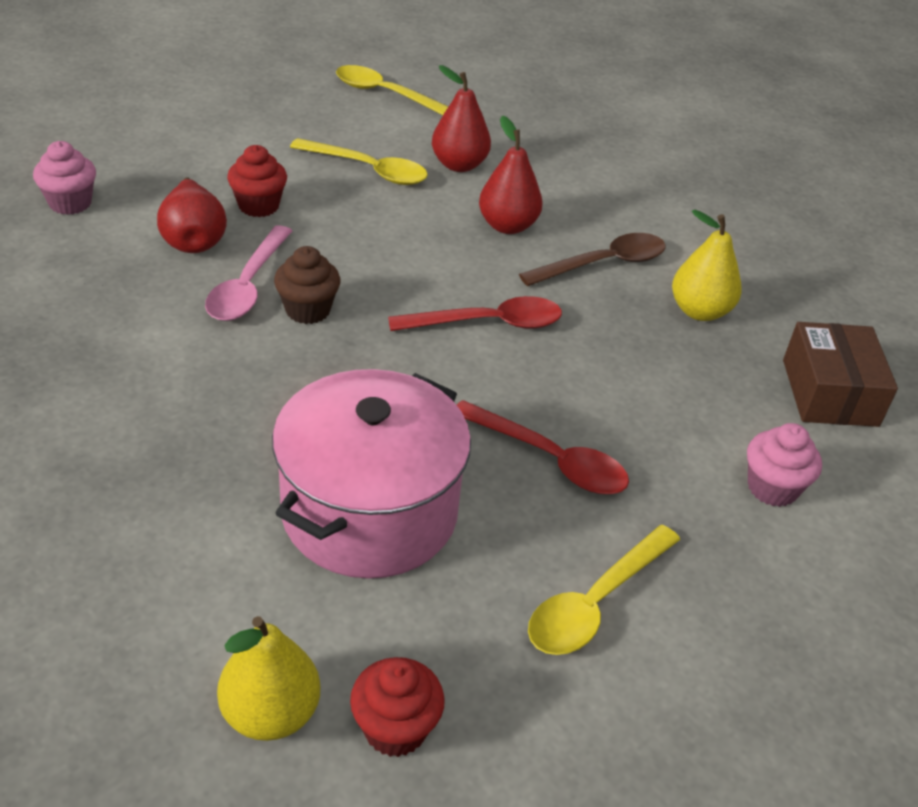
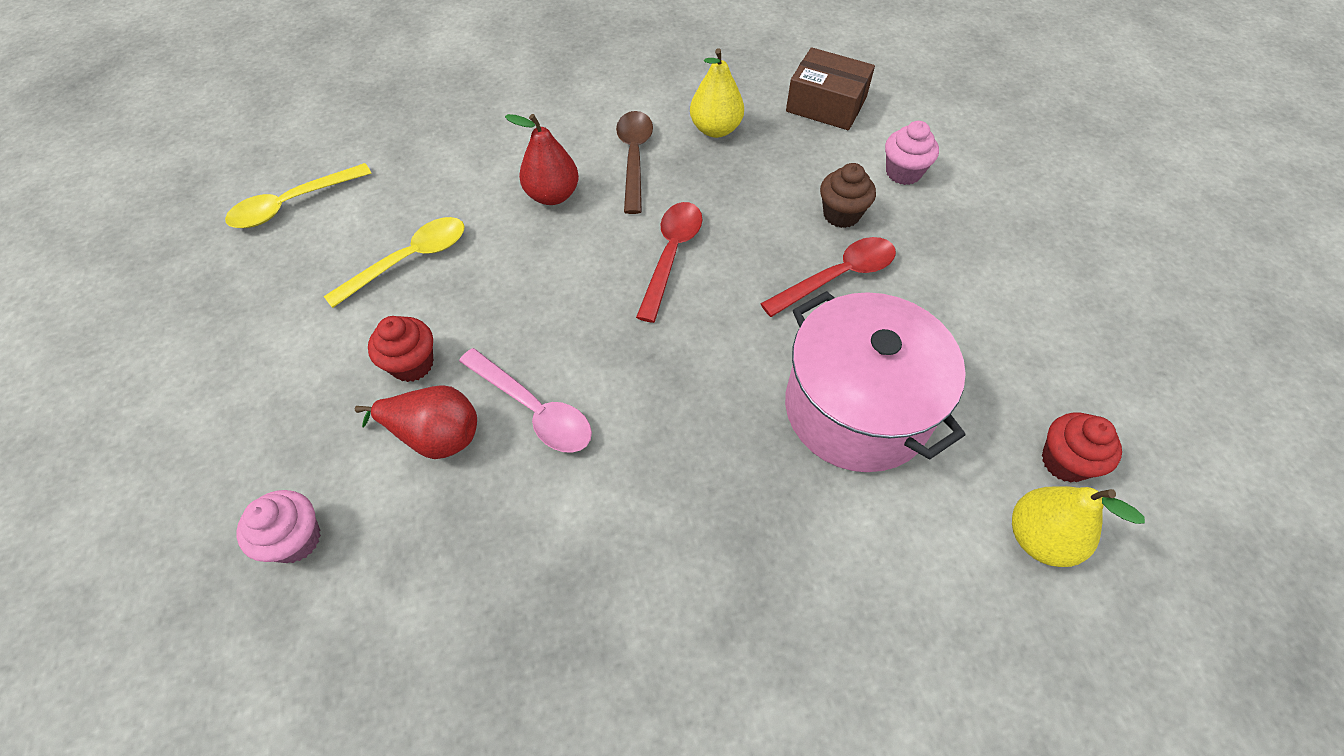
camera: 60 degrees left, 15 degrees up
brown cupcake [274,246,340,324] -> brown cupcake moved to [820,163,876,228]
red pear [432,65,491,172] -> none
yellow spoon [528,525,680,655] -> none

